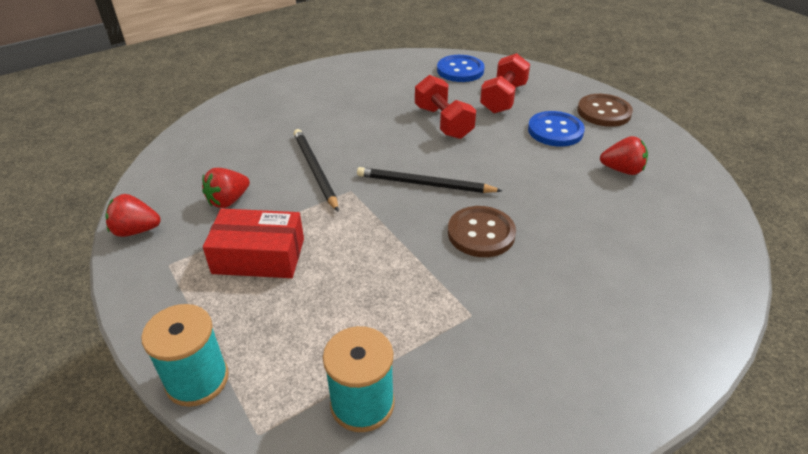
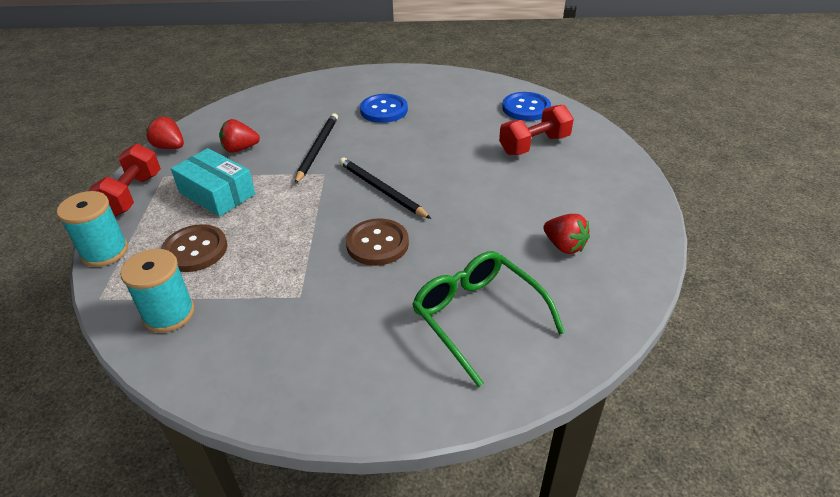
camera: 35 degrees right, 0 degrees up
red box [203,208,304,278] -> turquoise box [171,148,255,217]
red dumbbell [415,75,476,139] -> red dumbbell moved to [88,144,161,217]
blue button [528,111,585,147] -> blue button moved to [360,94,408,123]
brown button [577,94,633,127] -> brown button moved to [161,224,227,272]
none -> green glasses [412,251,565,387]

